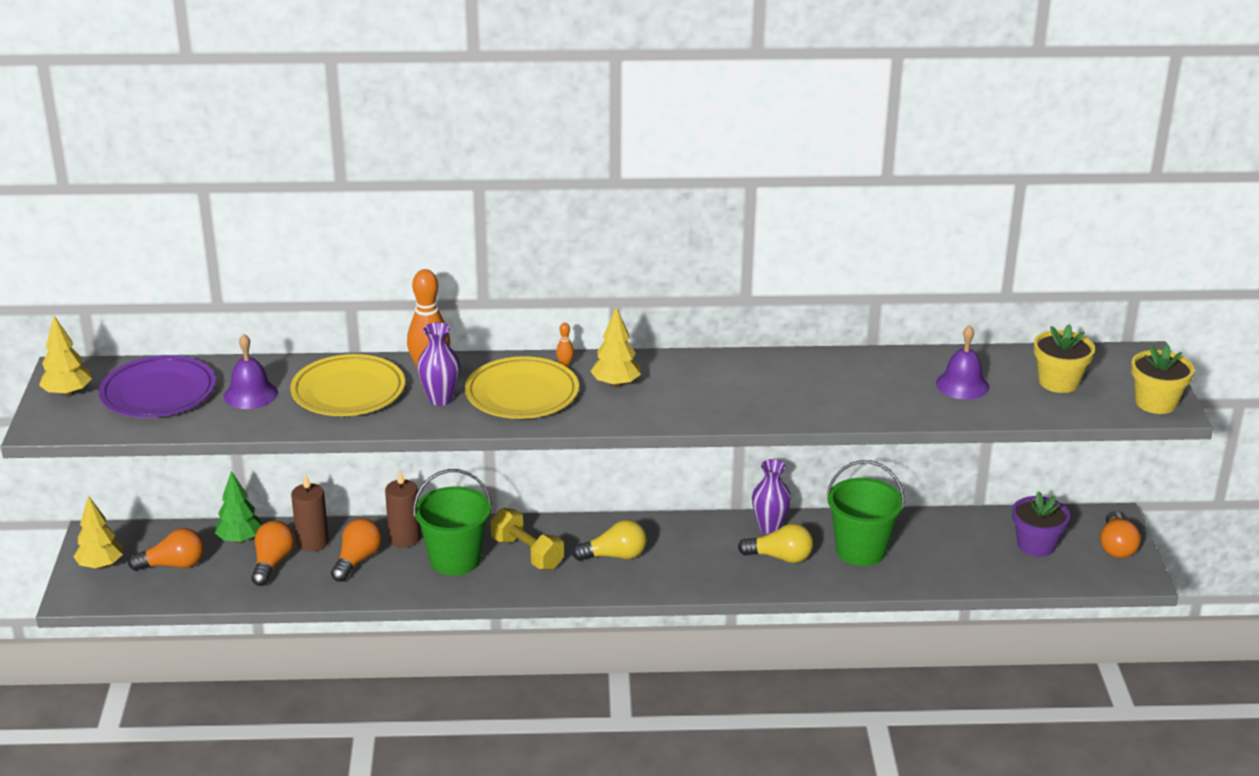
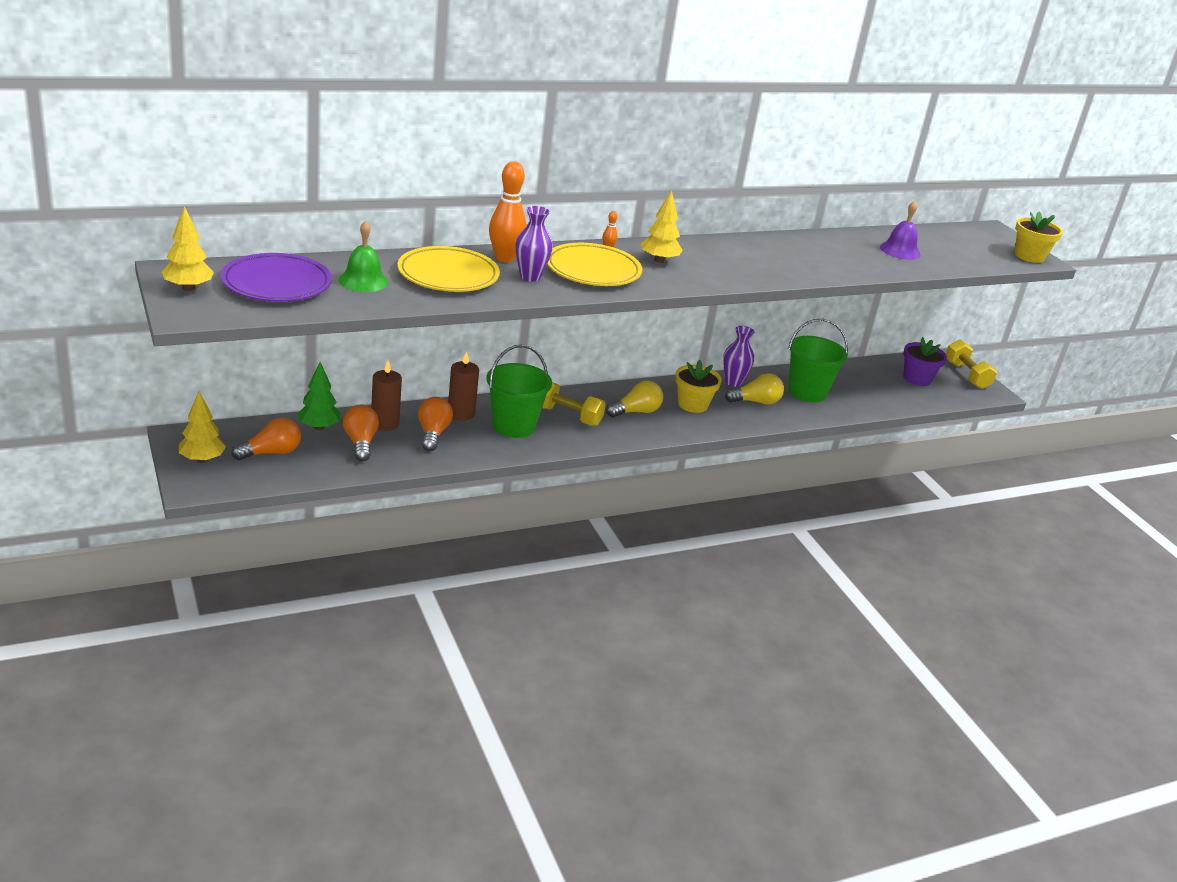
camera: 25 degrees left, 0 degrees up
purple bell [224,334,278,409] -> green bell [338,221,388,292]
yellow flower pot [1034,324,1095,393] -> yellow flower pot moved to [675,360,722,413]
orange light bulb [1100,511,1141,558] -> yellow dumbbell [946,339,997,389]

